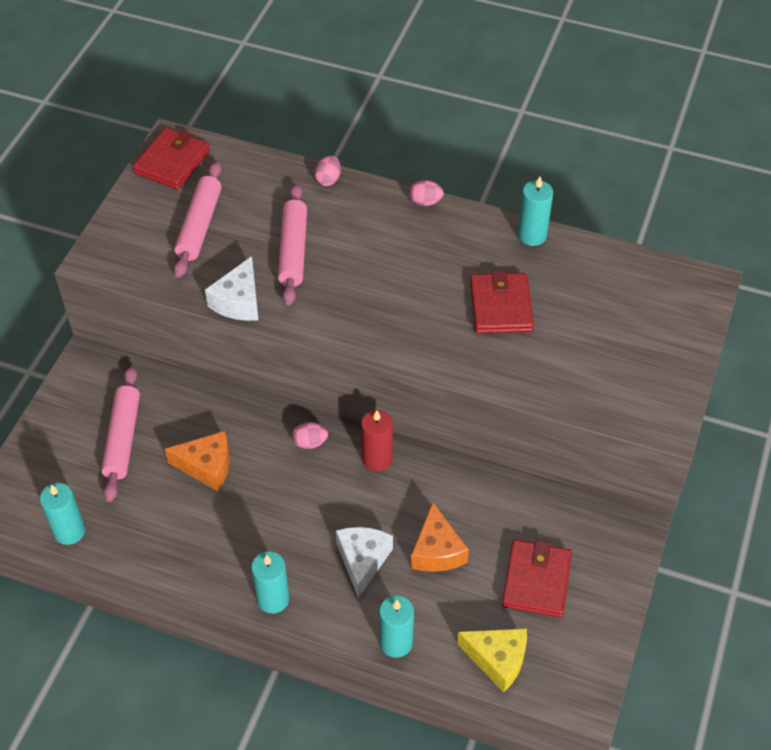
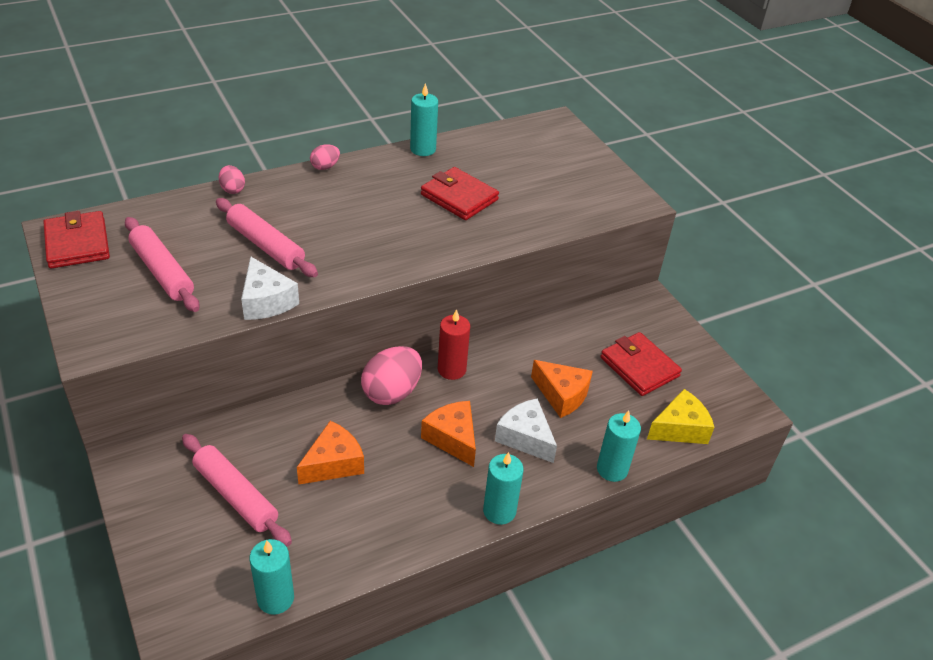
camera: 50 degrees left, 10 degrees down
pink egg [292,422,328,449] -> pink egg [361,346,422,405], size x1.94
none -> orange cheese [421,401,476,467]

